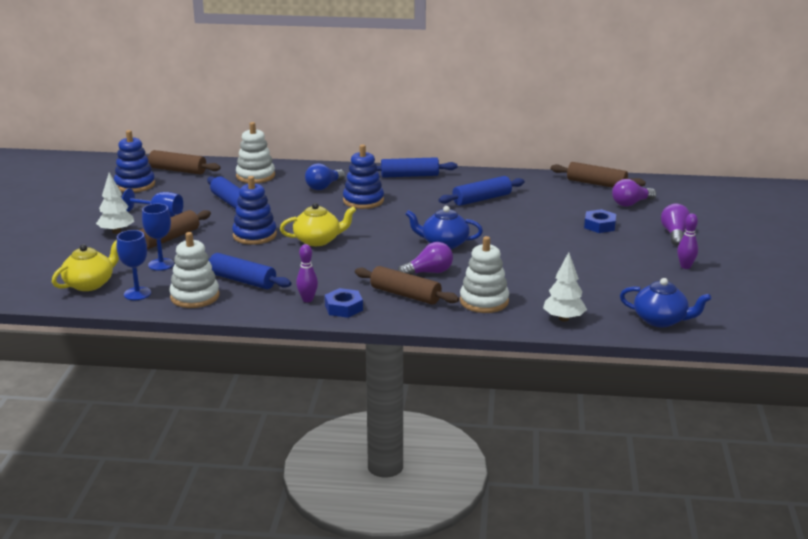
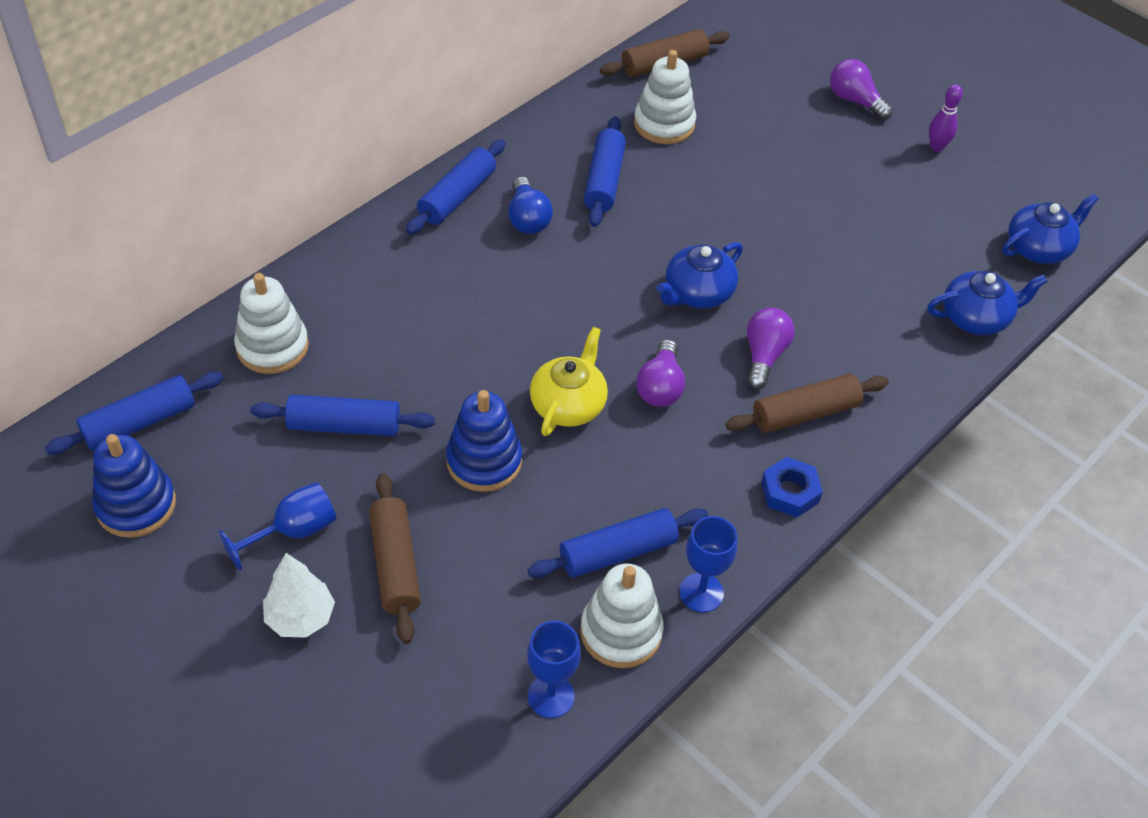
camera: 55 degrees left, 25 degrees up
yellow teapot [52,240,119,291] -> none
blue goblet [142,204,174,271] -> blue goblet moved to [679,516,738,612]
brown rolling pin [146,150,221,174] -> blue rolling pin [45,372,224,455]
purple bowling pin [296,244,318,302] -> none
blue light bulb [305,163,345,190] -> blue light bulb moved to [508,177,553,234]
blue stacking toy [343,144,384,209] -> none
white stacking toy [460,236,509,313] -> white stacking toy moved to [634,50,696,144]
white tree [543,252,587,322] -> blue teapot [927,271,1048,335]
blue nut [584,209,616,233] -> none
purple light bulb [612,179,656,207] -> purple light bulb moved to [636,339,685,407]

